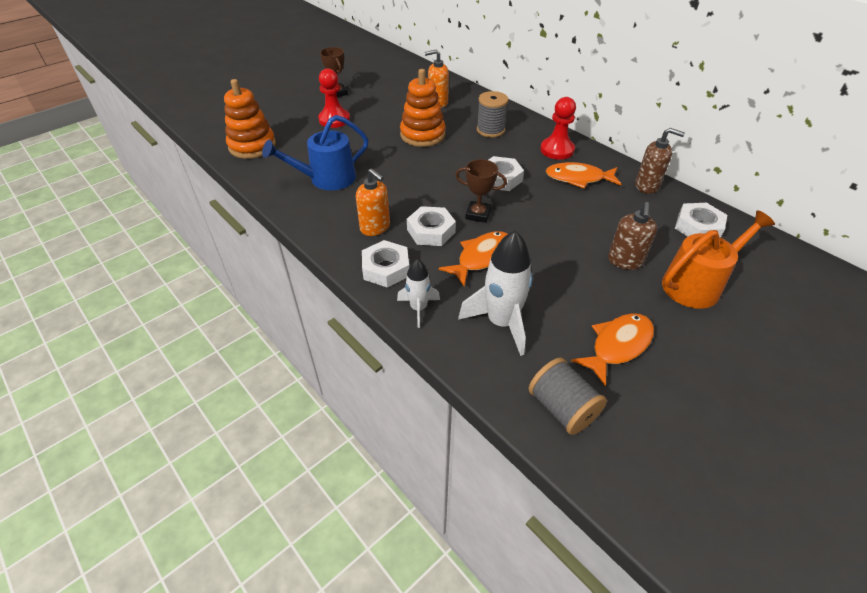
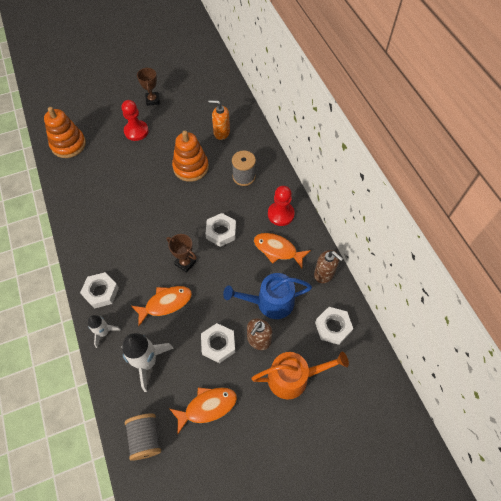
camera: 20 degrees right, 15 degrees up
blue watering can [262,115,369,190] -> blue watering can moved to [223,273,312,319]
orange soap dispenser [356,168,390,236] -> none
white nut [407,206,456,246] -> white nut moved to [201,323,235,363]

